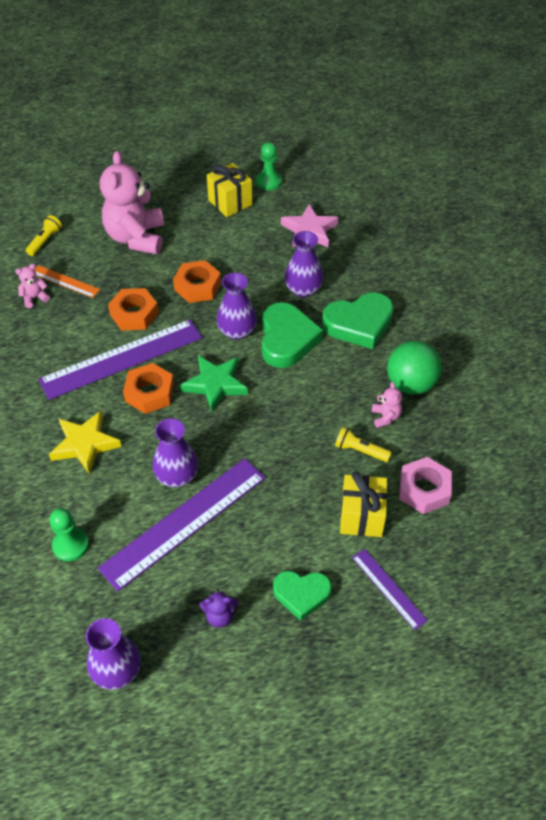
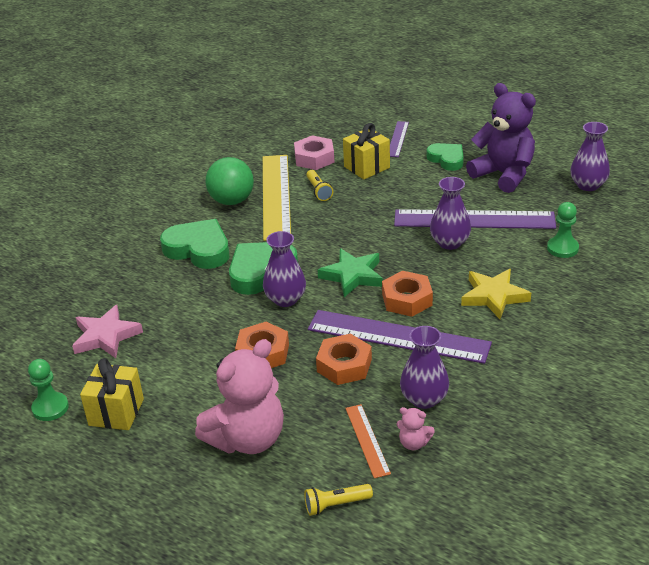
camera: 130 degrees left, 15 degrees down
purple teddy bear [199,589,238,628] -> purple teddy bear [466,83,536,193], size x2.42
purple vase [285,231,324,297] -> purple vase moved to [400,326,449,409]
pink teddy bear [372,382,402,428] -> yellow ruler [263,155,291,241]

